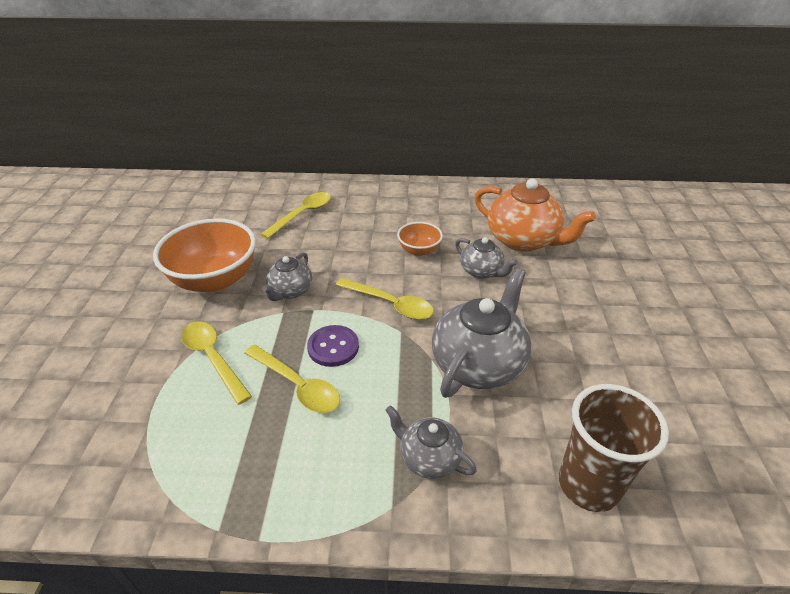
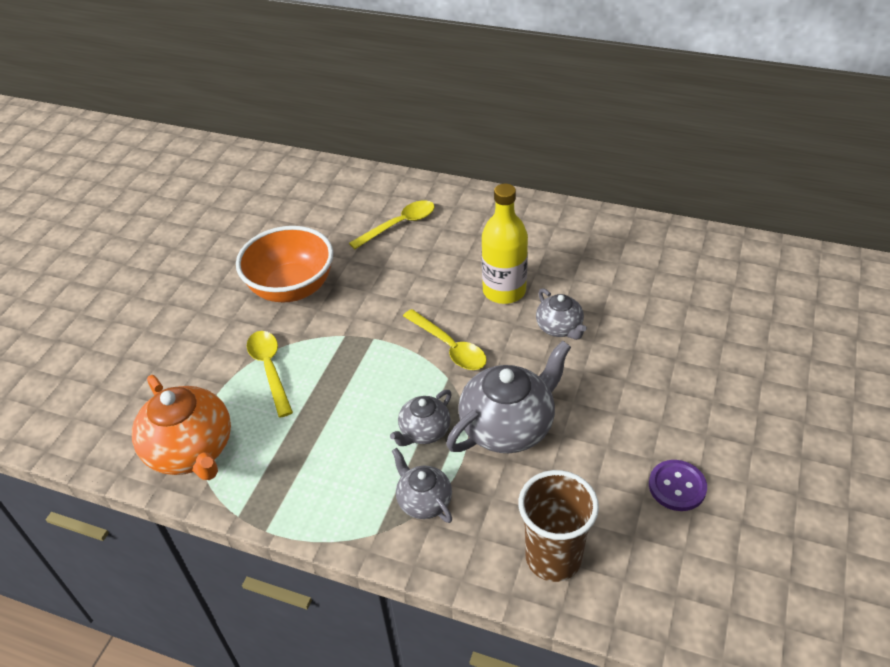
camera: 20 degrees right, 5 degrees up
yellow spoon [245,345,340,413] -> none
grey teapot [262,253,312,301] -> grey teapot moved to [390,390,452,446]
purple button [307,325,359,367] -> purple button moved to [649,460,707,511]
orange bowl [397,222,443,256] -> yellow bottle [482,184,528,304]
orange teapot [474,178,596,252] -> orange teapot moved to [132,375,231,480]

